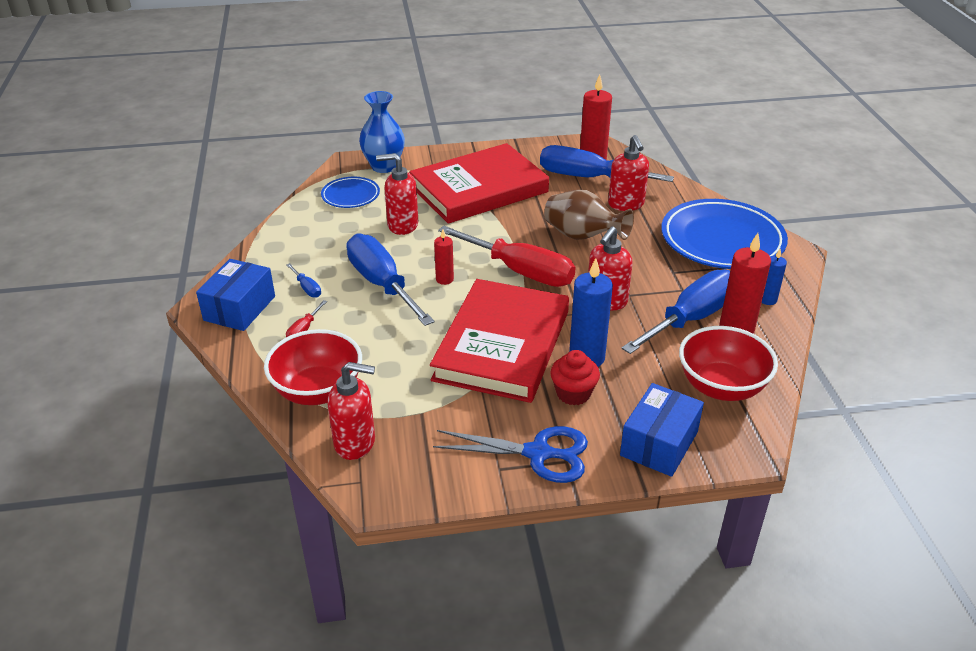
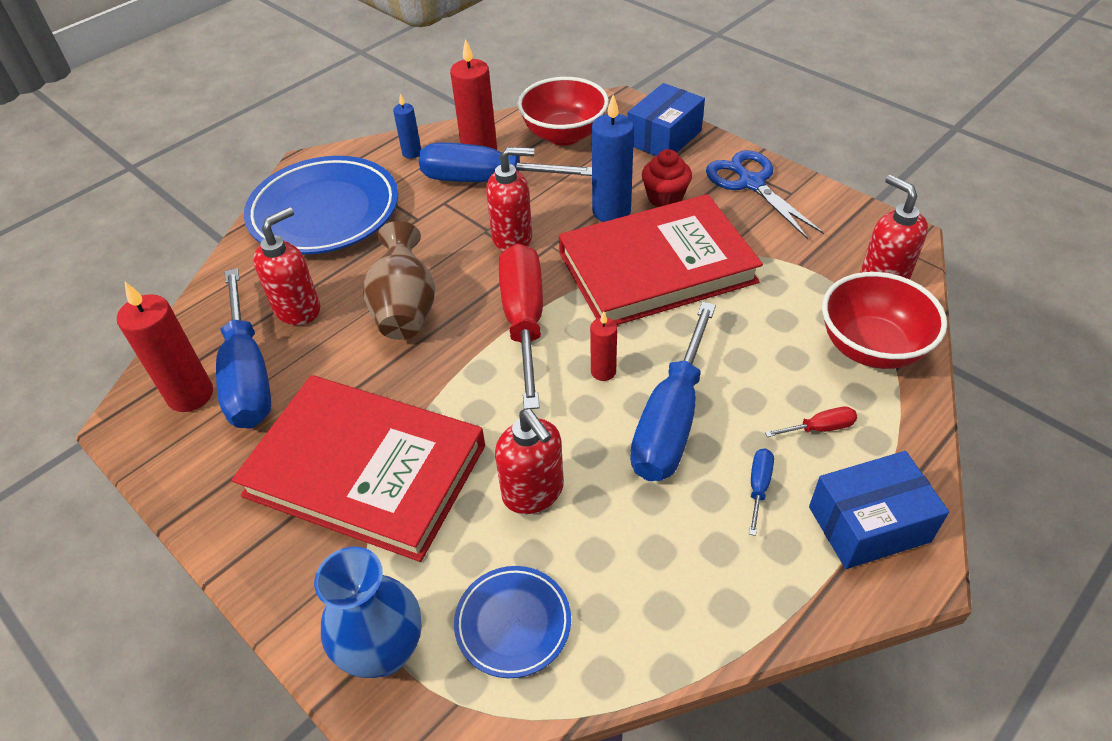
camera: 125 degrees left, 10 degrees up
blue box [620,383,704,477] -> blue box turned 45 degrees counterclockwise [628,83,705,156]

